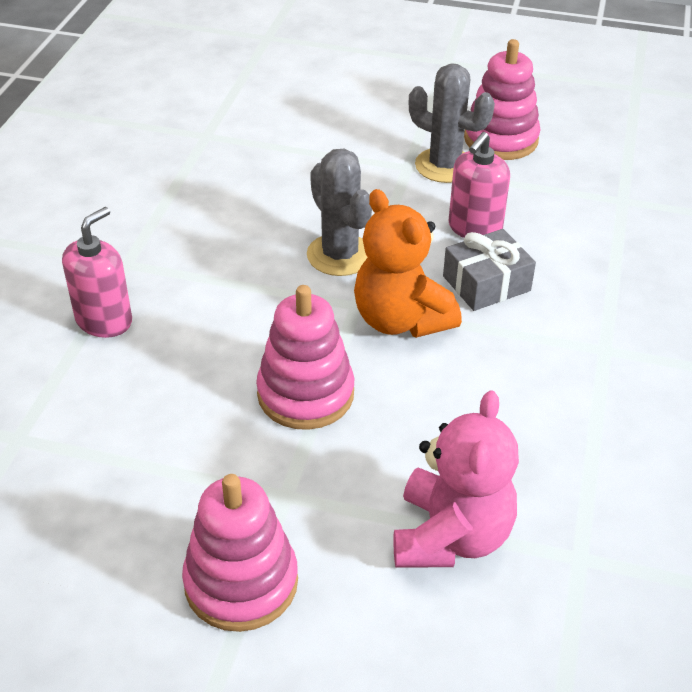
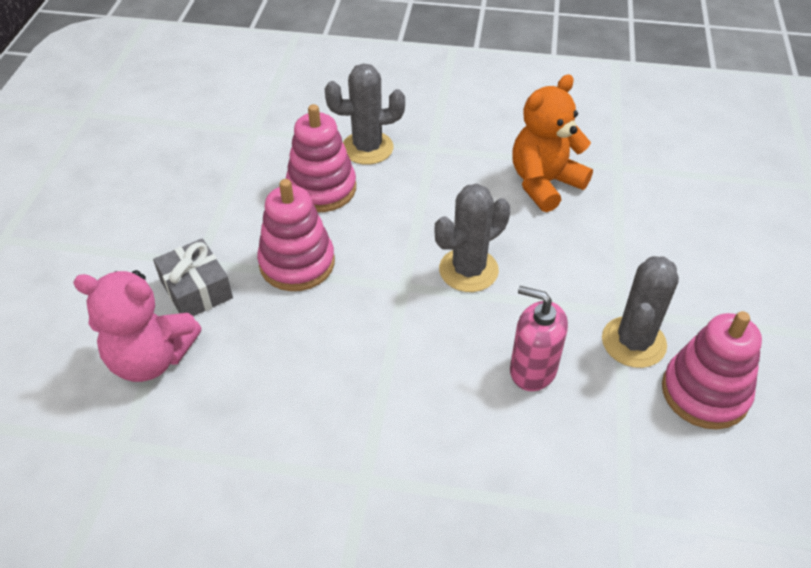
camera: 85 degrees right, 5 degrees up
pink soap dispenser [62,207,132,338] -> grey cactus [325,63,405,165]
pink stacking toy [182,474,298,632] -> pink stacking toy moved to [286,104,356,212]
orange teddy bear [354,189,462,338] -> orange teddy bear moved to [512,75,593,212]
grey gift [443,229,536,311] -> grey gift moved to [153,239,233,316]

